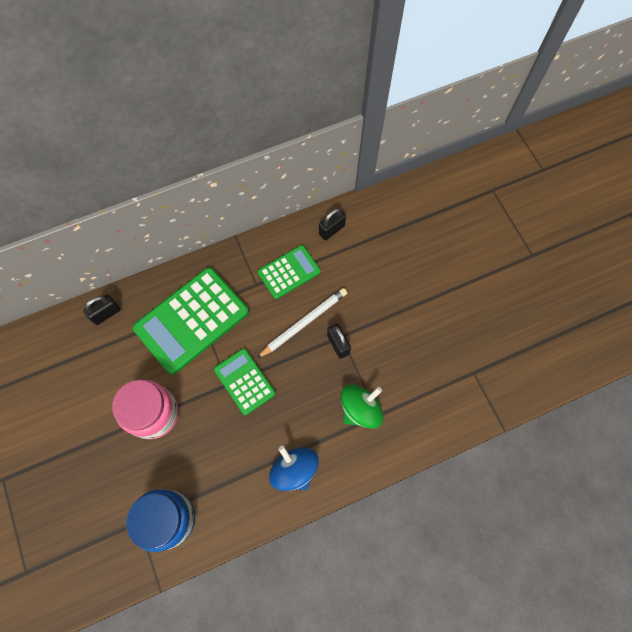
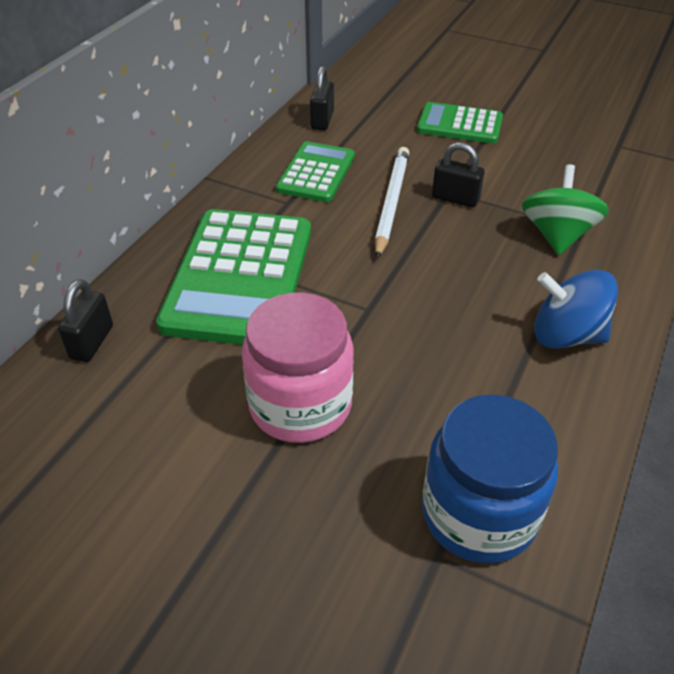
camera: 40 degrees left, 25 degrees down
green calculator [214,348,276,415] -> green calculator moved to [417,102,503,144]

